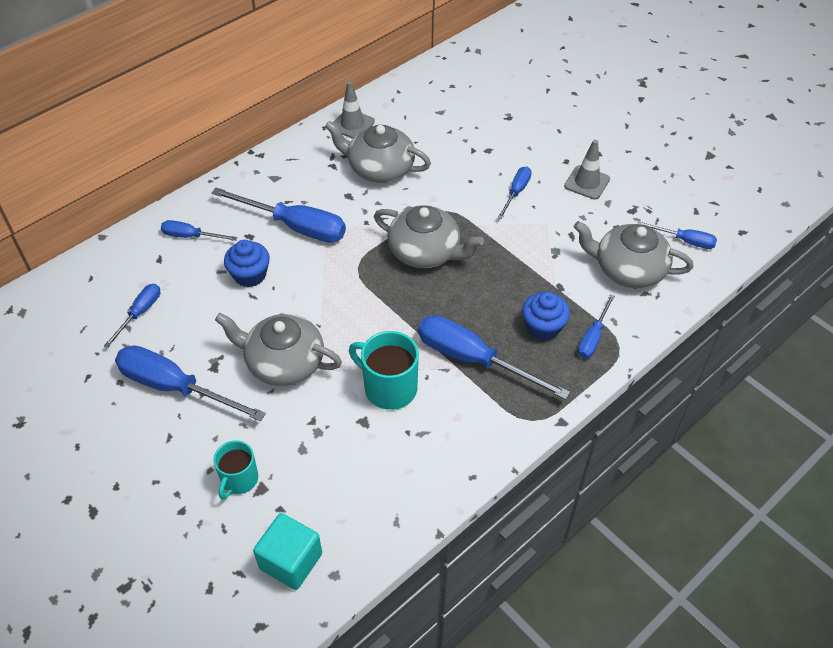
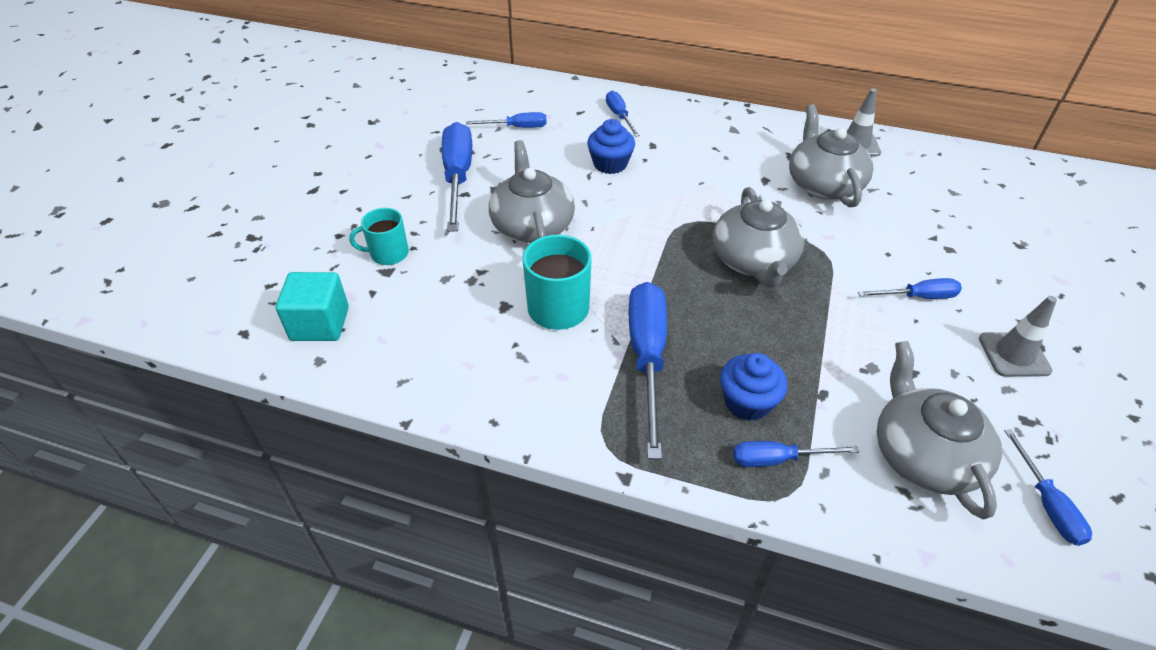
camera: 60 degrees right, 5 degrees down
blue screwdriver [212,188,346,243] -> none

